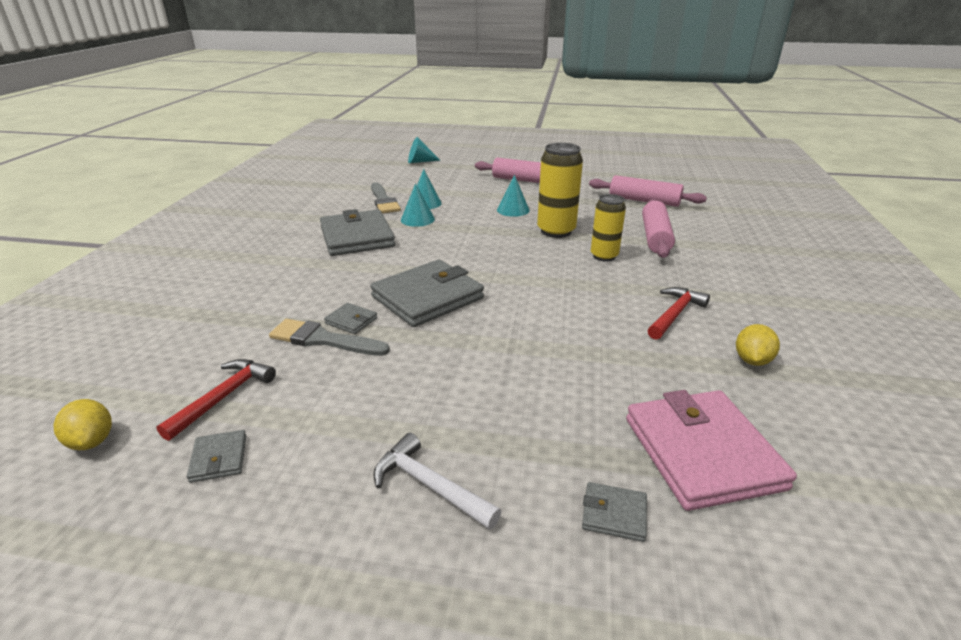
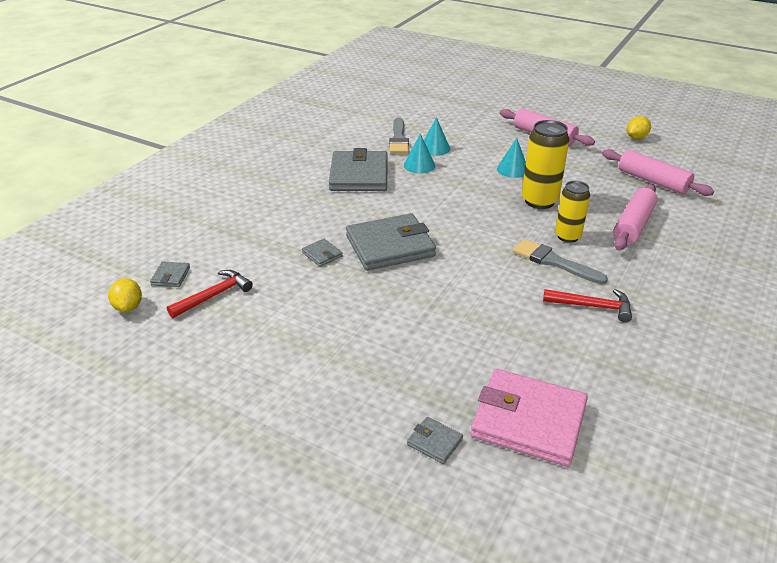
camera: 20 degrees right, 5 degrees up
grey wallet [187,430,246,483] -> grey wallet moved to [150,261,190,287]
grey brush [269,319,390,356] -> grey brush moved to [513,239,608,284]
white hammer [373,433,502,530] -> none
turquoise cone [408,137,441,163] -> none
pink wallet [626,390,797,511] -> pink wallet turned 75 degrees counterclockwise [471,369,588,467]
red hammer [648,287,710,340] -> red hammer turned 45 degrees clockwise [543,289,632,322]
yellow lemon [736,324,780,366] -> yellow lemon moved to [627,116,651,139]

